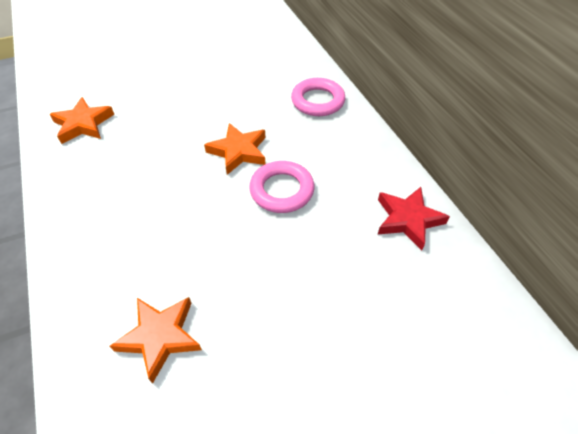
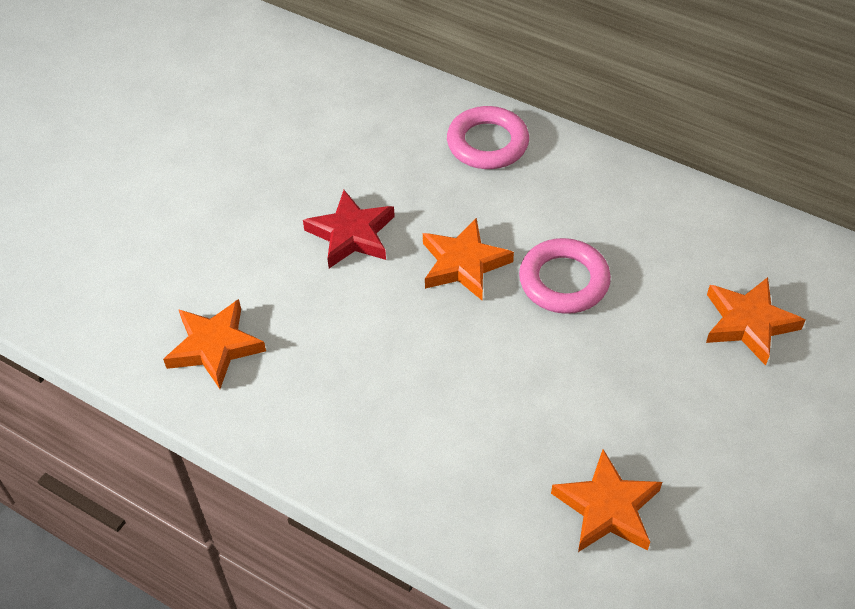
camera: 35 degrees left, 0 degrees up
red star [377,187,450,251] -> red star moved to [303,190,395,268]
none -> orange star [706,277,805,365]

